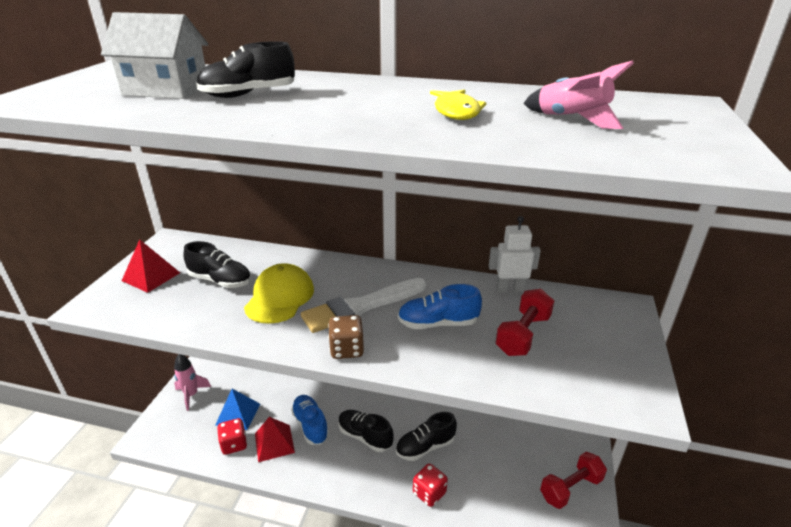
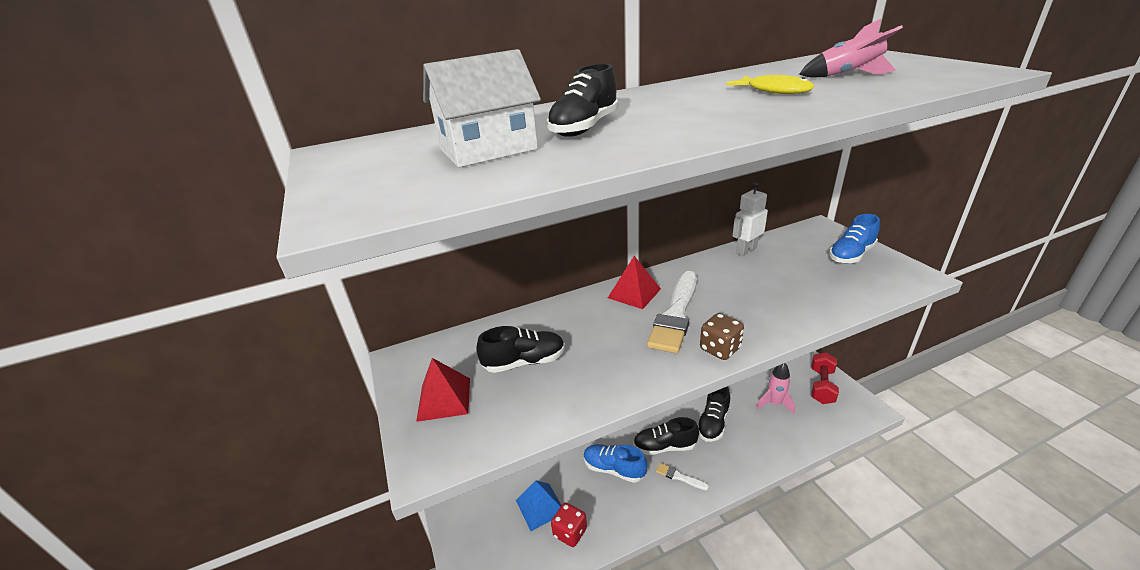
camera: 35 degrees left, 0 degrees up
pink rocket [174,354,211,411] -> pink rocket moved to [756,363,795,414]
yellow cap [244,263,314,324] -> none
red pyramid [255,417,295,462] -> red pyramid moved to [608,256,661,309]
blue shoe [398,284,482,329] -> blue shoe moved to [829,214,880,263]
red dice [413,464,448,507] -> none
red dumbbell [496,289,554,356] -> none
none -> white brush [656,463,709,490]

